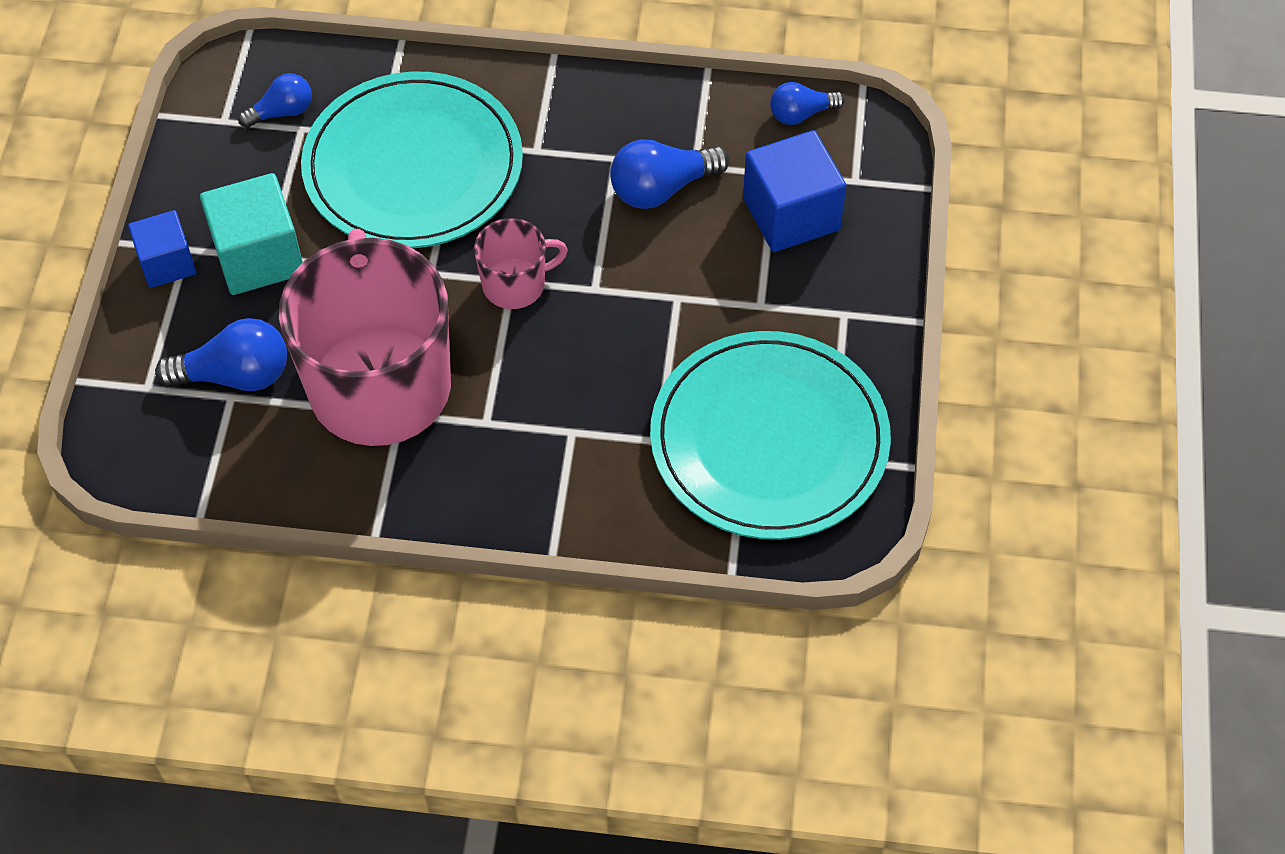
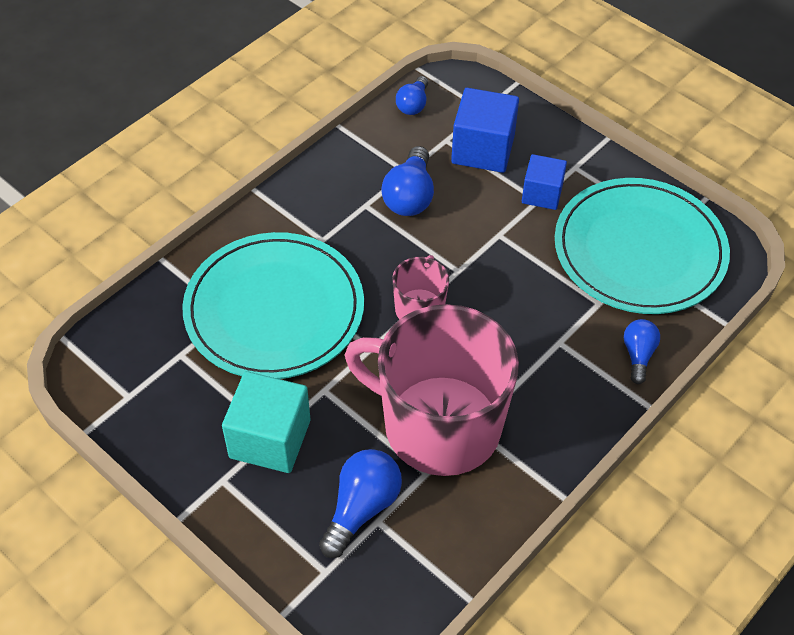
camera: 55 degrees left, 5 degrees down
blue cube [128,210,196,288] -> blue cube moved to [522,154,567,210]
blue light bulb [238,73,312,128] -> blue light bulb moved to [624,319,660,384]

